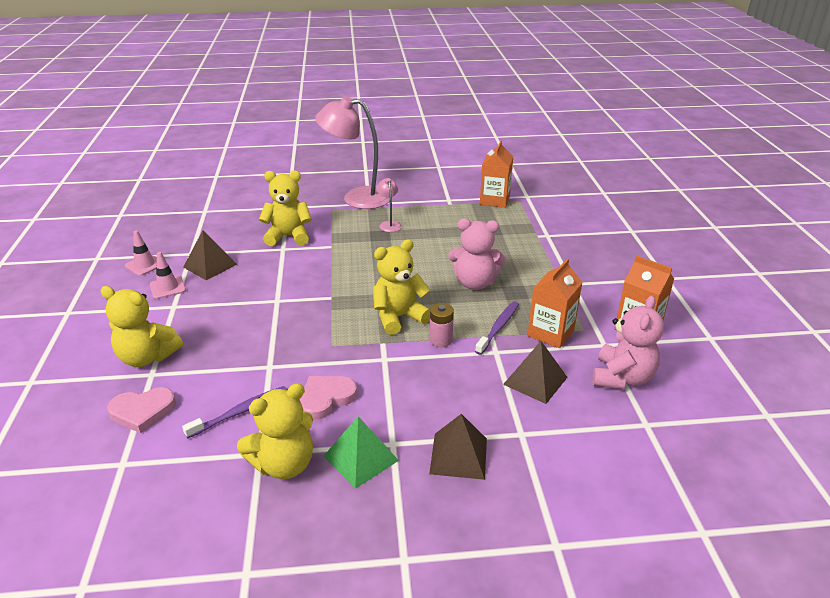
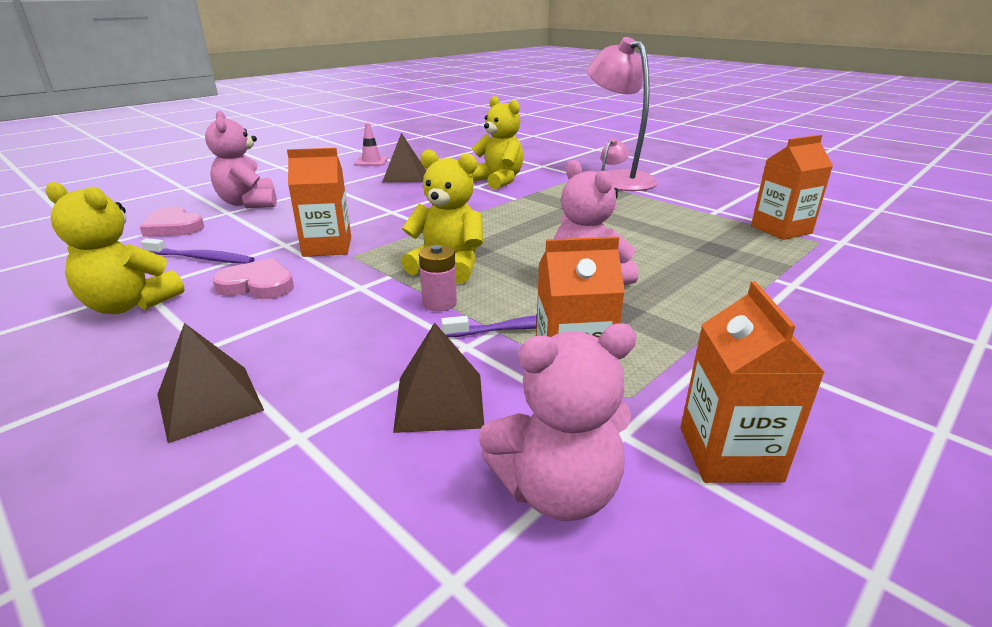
camera: 50 degrees right, 5 degrees down
yellow teddy bear [100,286,183,367] -> pink teddy bear [205,111,277,208]
pink traffic cone [150,252,186,299] -> none
green pyramid [324,416,399,489] -> none
none -> orange carton [287,148,351,257]

